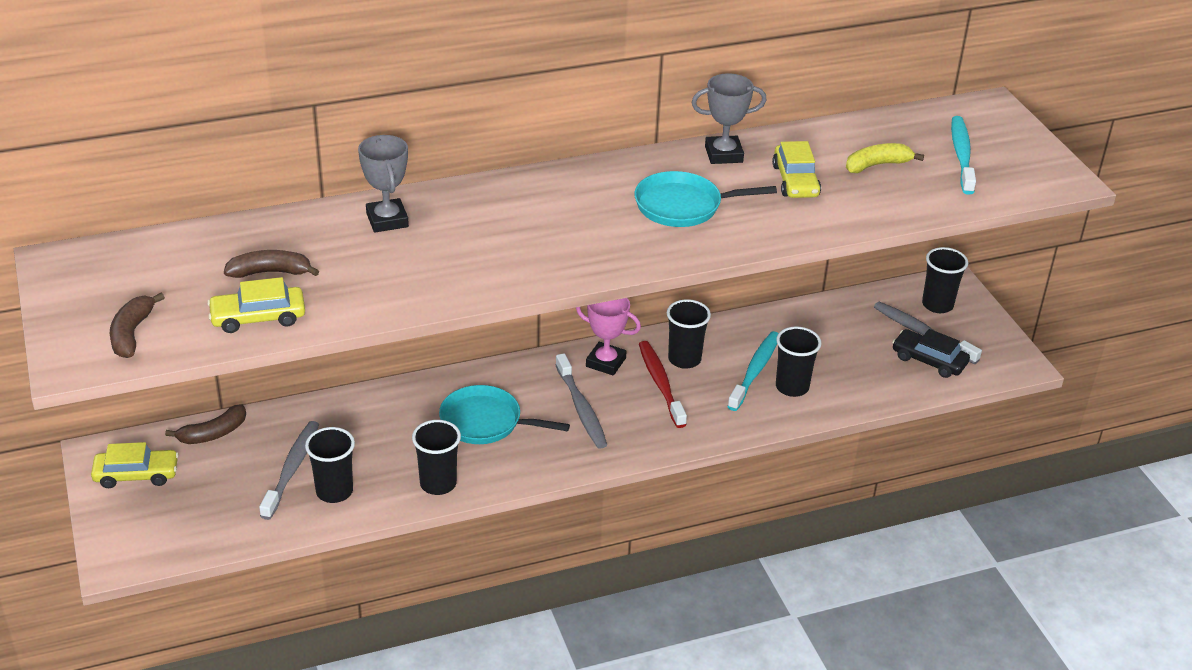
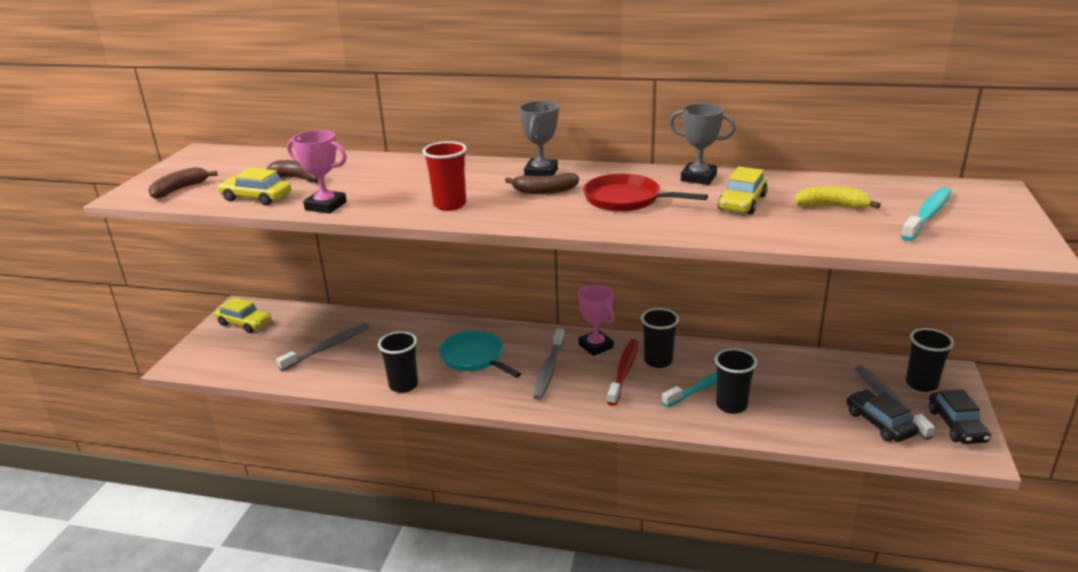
camera: 35 degrees right, 10 degrees down
brown banana [165,404,246,444] -> brown banana moved to [505,173,579,194]
black cup [305,427,355,503] -> none
grey trophy [358,135,409,233] -> grey trophy moved to [519,101,559,176]
turquoise pan [634,171,777,227] -> red pan [583,174,708,212]
none -> pink trophy [287,130,347,214]
none -> red cup [422,141,467,211]
none -> black car [929,389,991,444]

